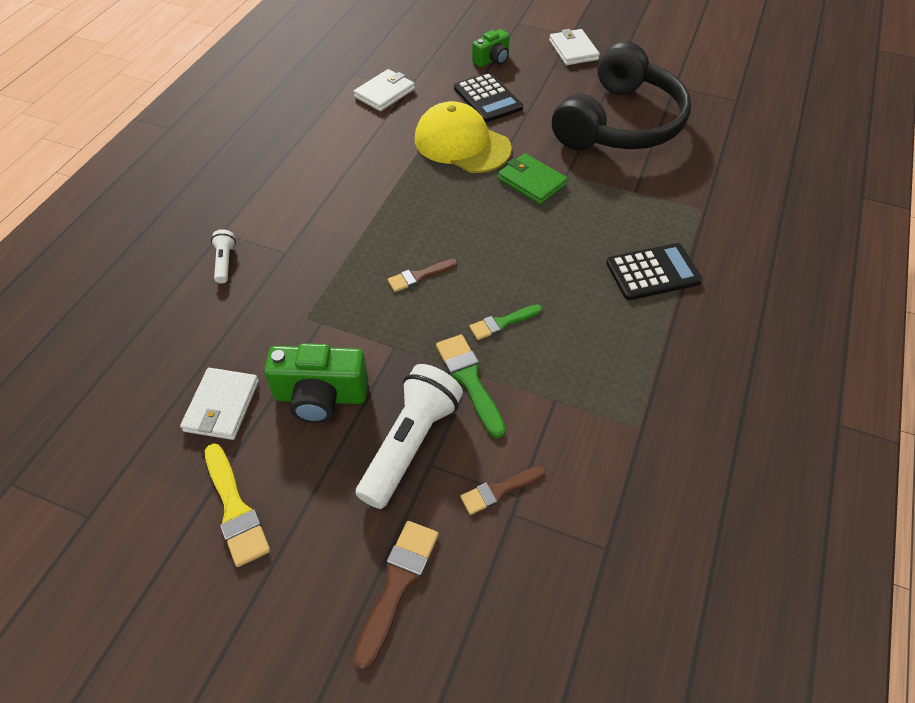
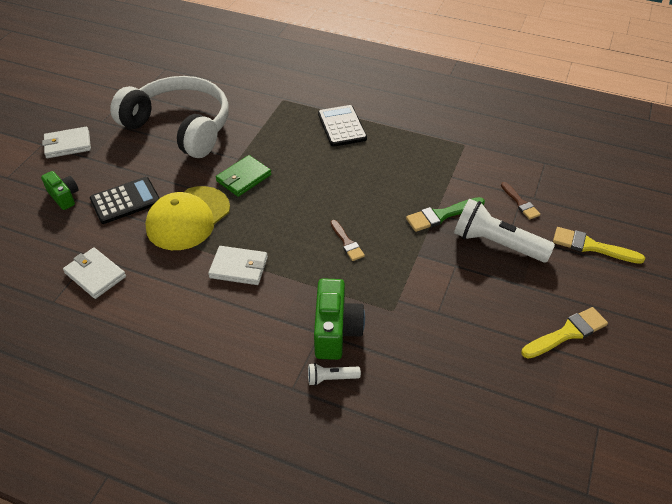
camera: 90 degrees left, 5 degrees down
white wallet [180,368,259,440] -> white wallet moved to [208,246,268,285]
green camera [264,343,369,423] -> green camera moved to [314,278,365,360]
brown brush [354,521,439,670] -> yellow brush [553,227,645,264]
green brush [469,304,542,340] -> none
black headphones [552,41,691,150] -> white headphones [110,76,229,158]

